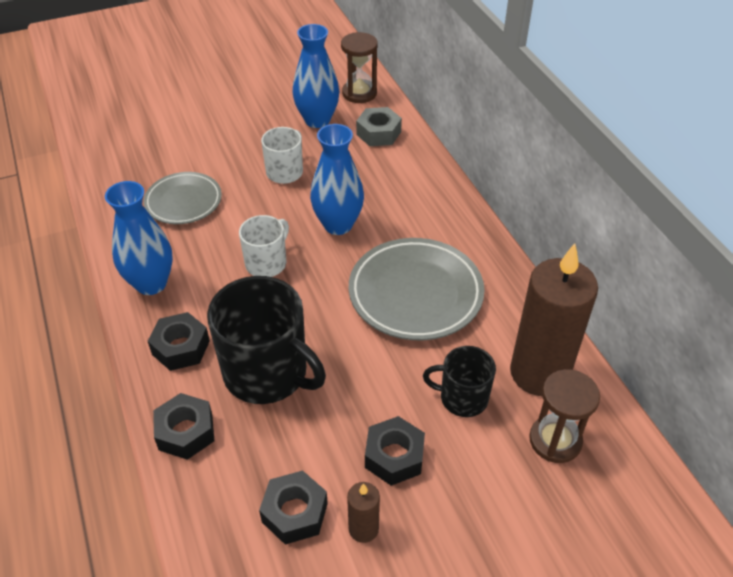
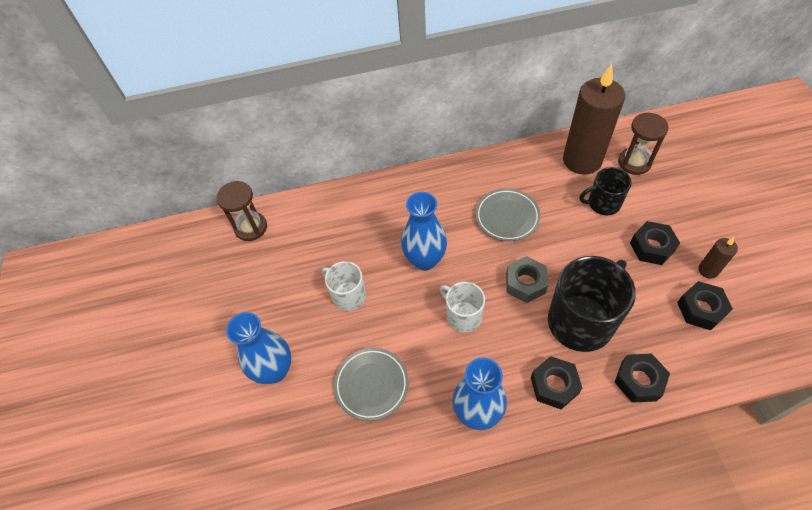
camera: 75 degrees left, 10 degrees up
blue vase [292,24,339,128] -> blue vase moved to [226,312,291,384]
grey plate [349,238,485,340] -> grey plate [475,188,540,241], size x0.63
grey nut [356,107,402,146] -> grey nut moved to [506,256,548,303]
black mug [423,346,496,417] -> black mug turned 60 degrees clockwise [580,167,632,215]

